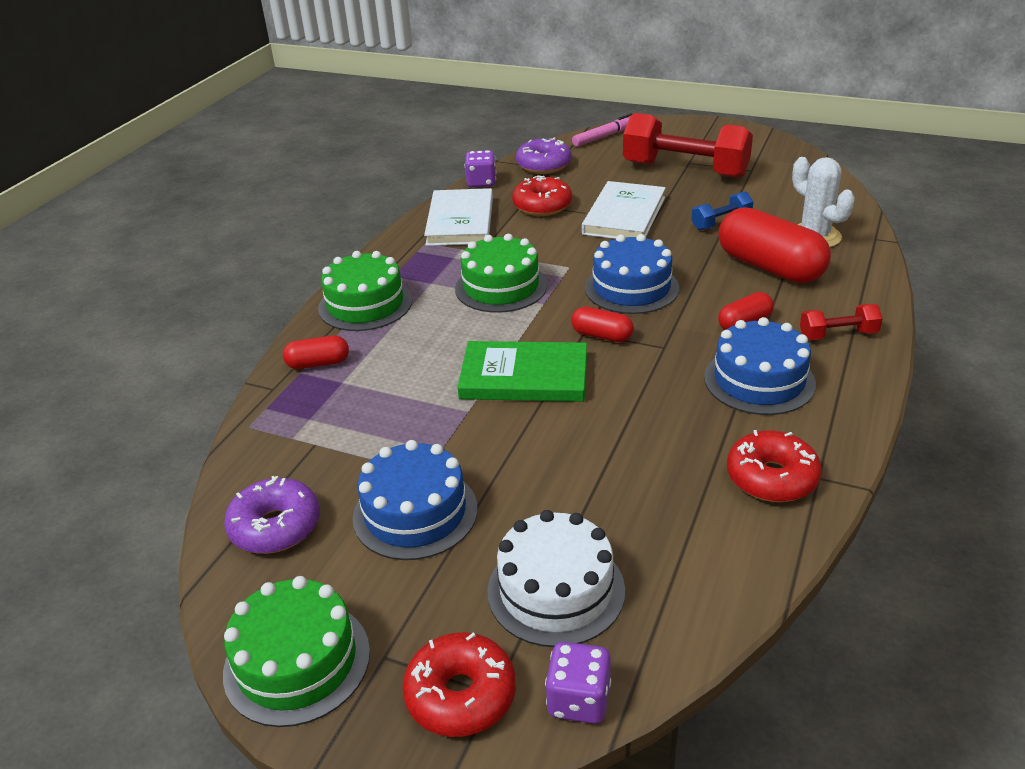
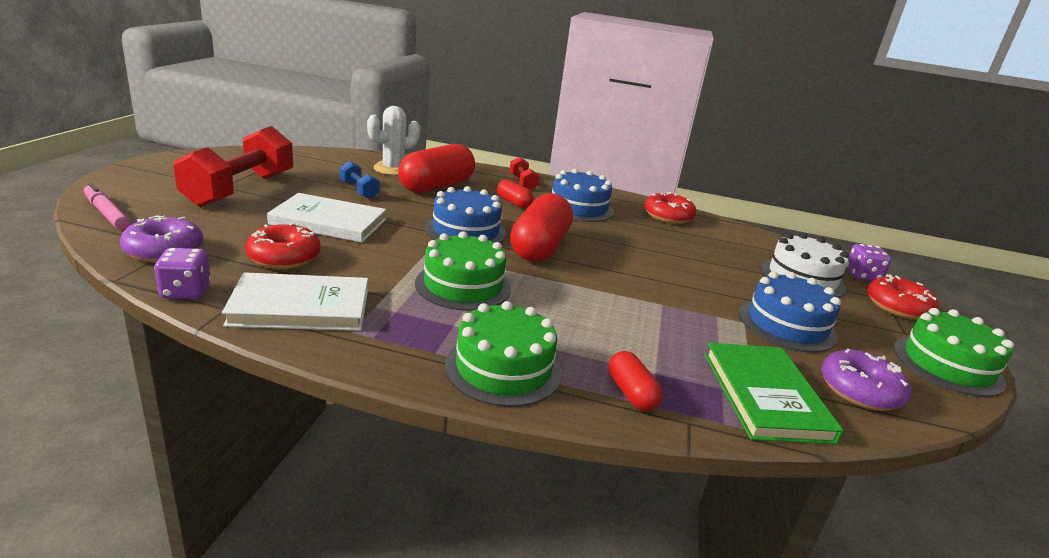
camera: 105 degrees left, 10 degrees down
green book [458,341,587,402] -> green book moved to [705,343,844,444]
red capsule [571,307,634,342] -> red capsule [510,193,573,262], size x2.03

